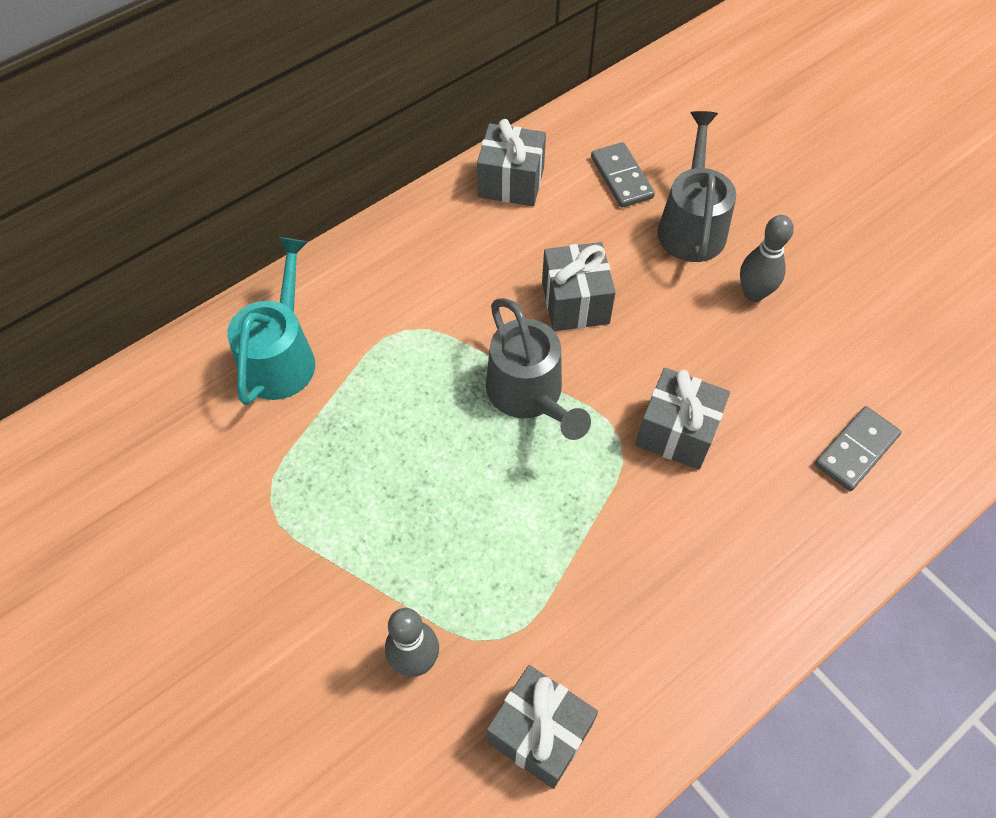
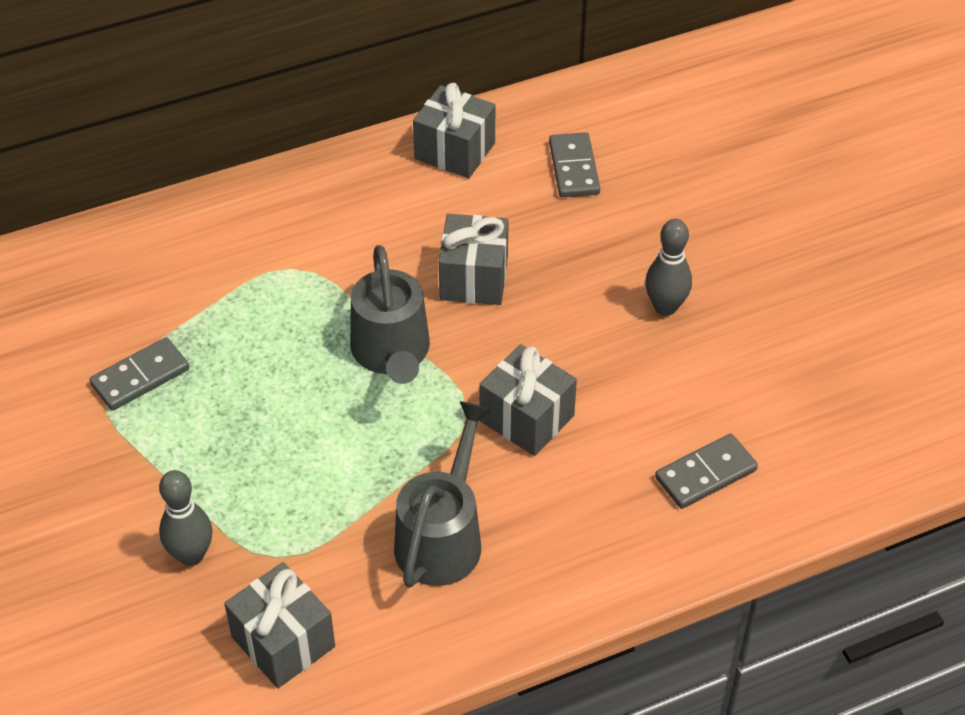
camera: 15 degrees right, 10 degrees down
turquoise watering can [227,237,315,405] -> none
grey watering can [657,111,736,262] -> grey watering can moved to [394,401,492,588]
none -> grey domino [89,337,190,411]

